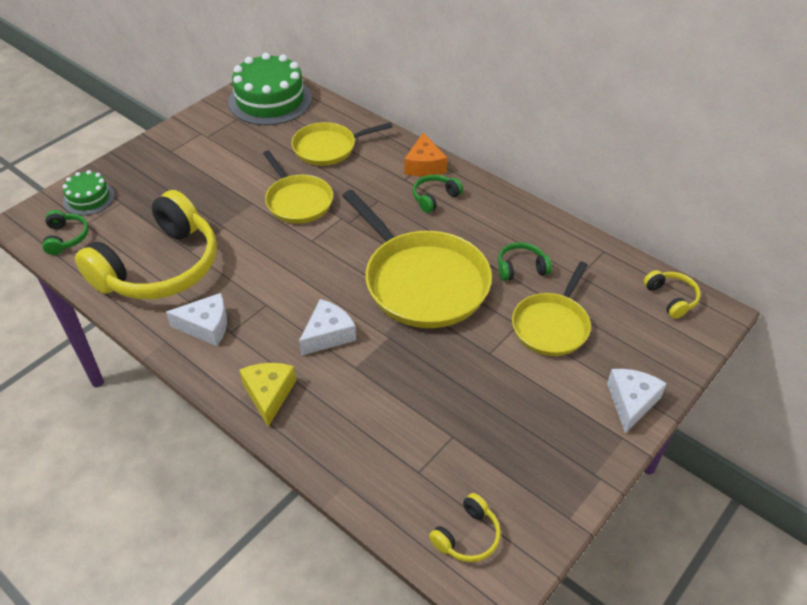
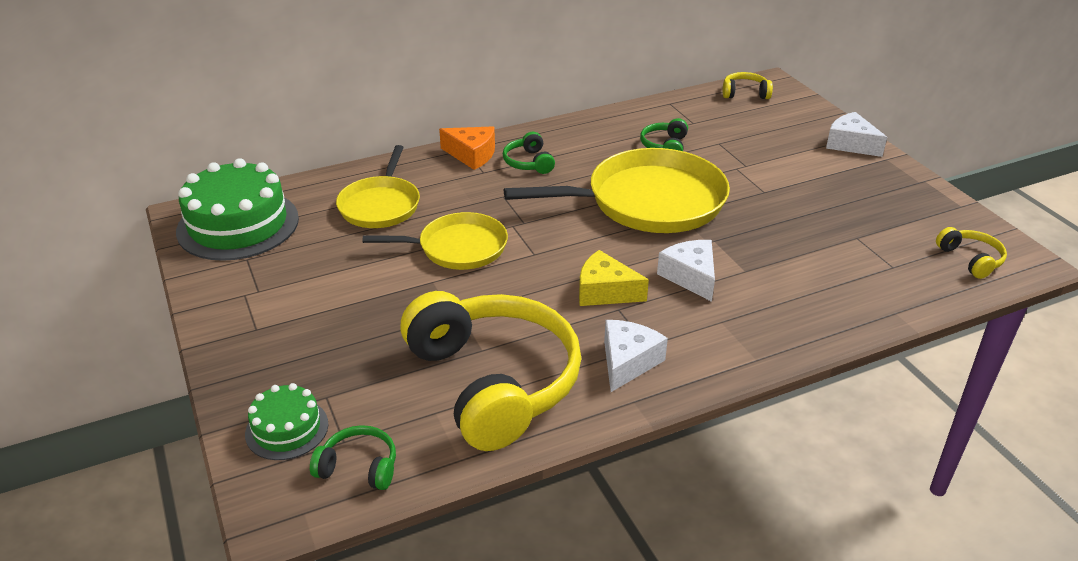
camera: 65 degrees left, 10 degrees down
yellow cheese [239,363,296,427] -> yellow cheese moved to [579,250,649,306]
yellow pan [512,261,591,356] -> none

